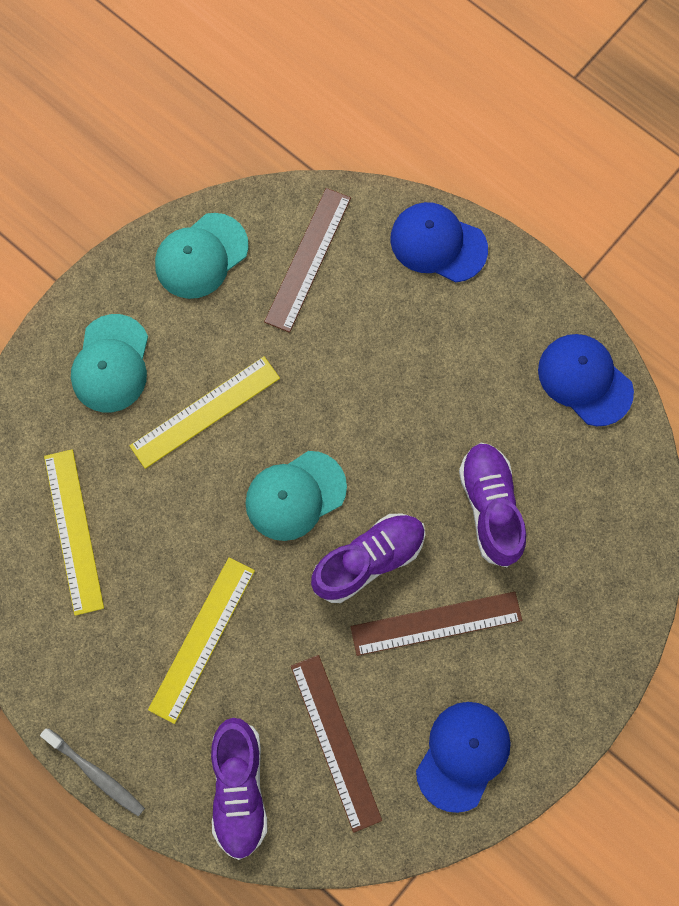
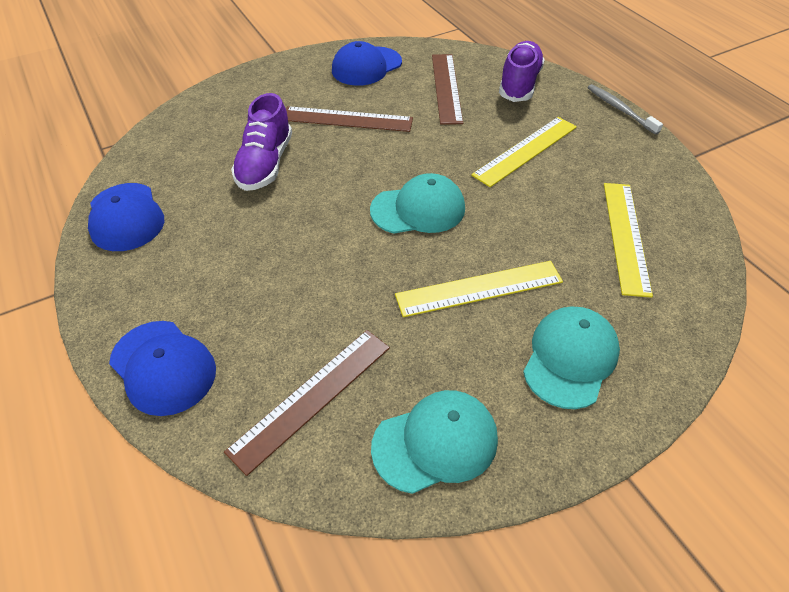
camera: 160 degrees left, 25 degrees down
purple shoe [311,514,425,603] -> none

